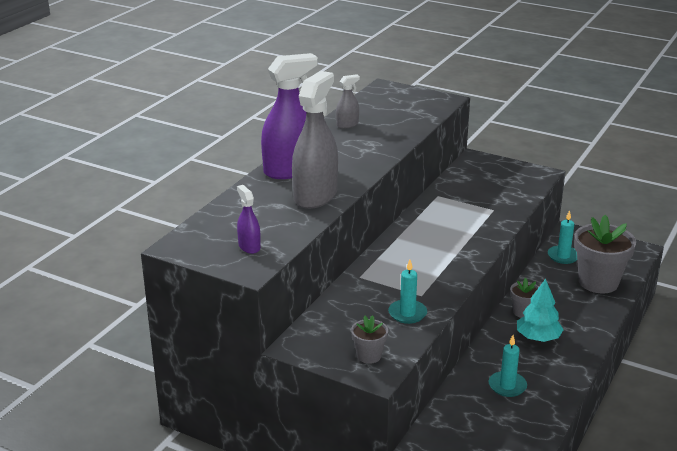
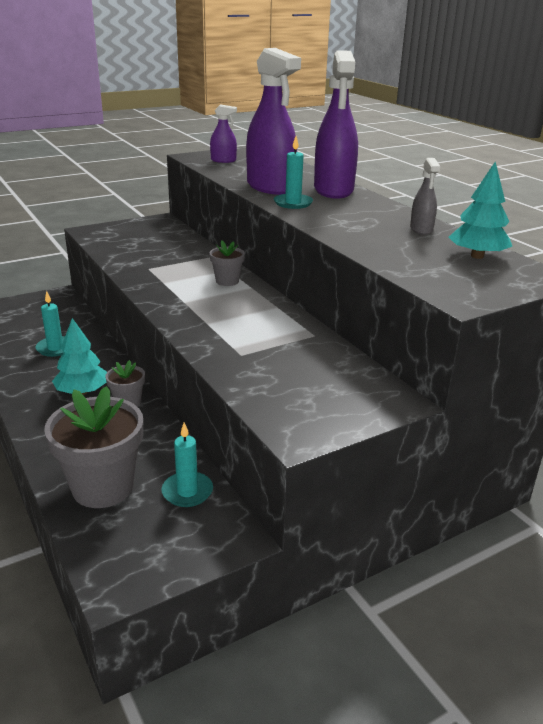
camera: 120 degrees right, 0 degrees up
grey spray bottle [292,71,338,209] -> purple spray bottle [246,48,301,195]
grey flower pot [351,315,388,364] -> grey flower pot moved to [209,240,245,286]
turquoise candle [388,260,427,324] -> turquoise candle moved to [274,136,313,209]
none -> turquoise tree [448,161,512,259]

